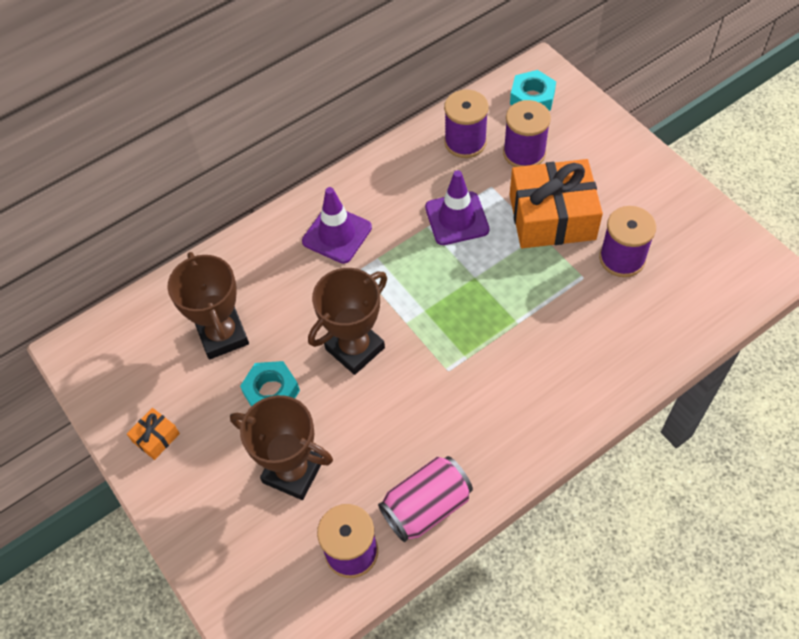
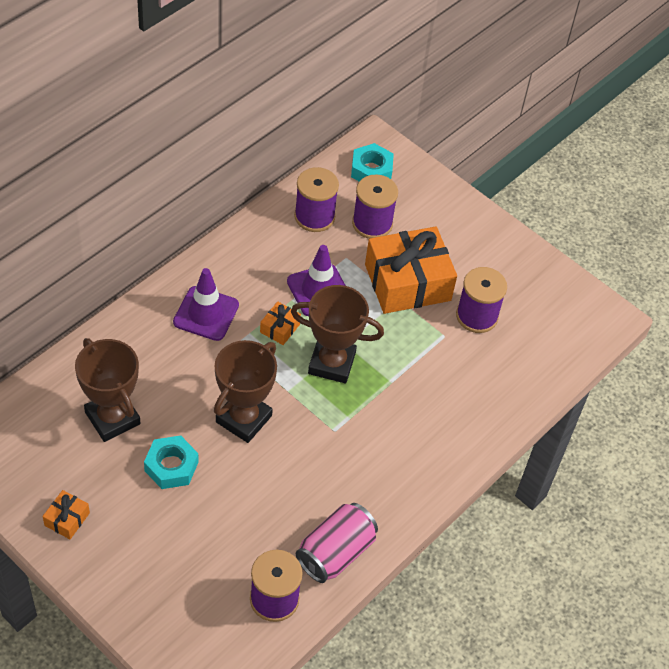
camera: 20 degrees left, 5 degrees down
brown trophy [230,395,333,500] -> brown trophy moved to [291,285,384,383]
none -> orange gift [260,301,301,345]

